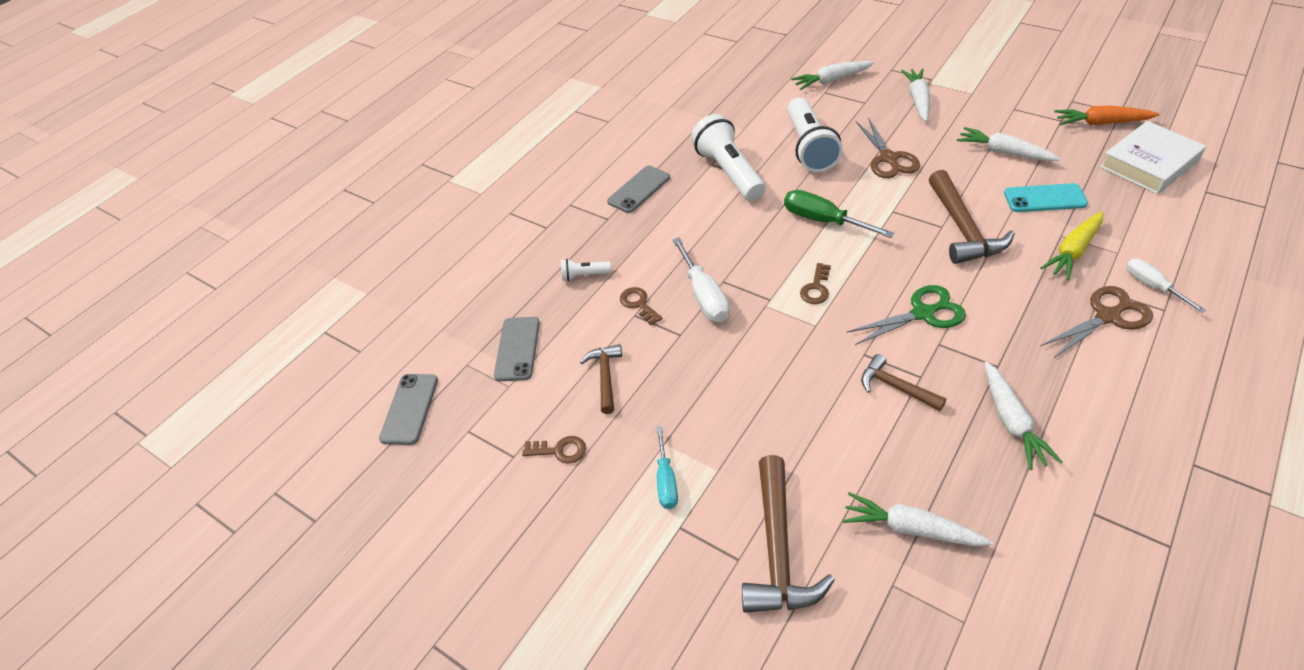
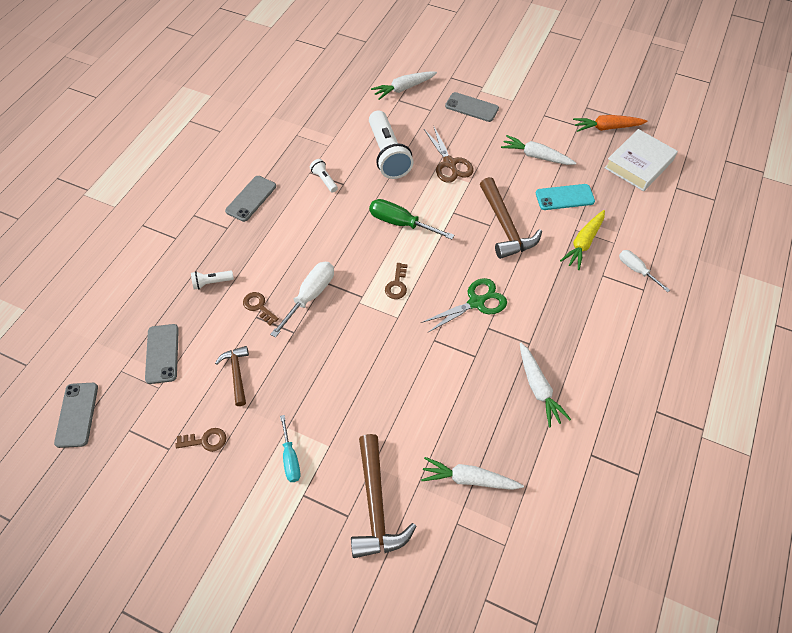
camera: 15 degrees left, 10 degrees up
white screwdriver [672,238,729,322] -> white screwdriver turned 120 degrees counterclockwise [270,262,334,338]
white flashlight [691,114,766,201] -> white flashlight [310,159,338,193], size x0.45
brown hammer [861,354,946,411] -> none
white carrot [901,68,930,122] -> grey phone [445,92,499,122]
brown scissors [1041,286,1153,358] -> none

